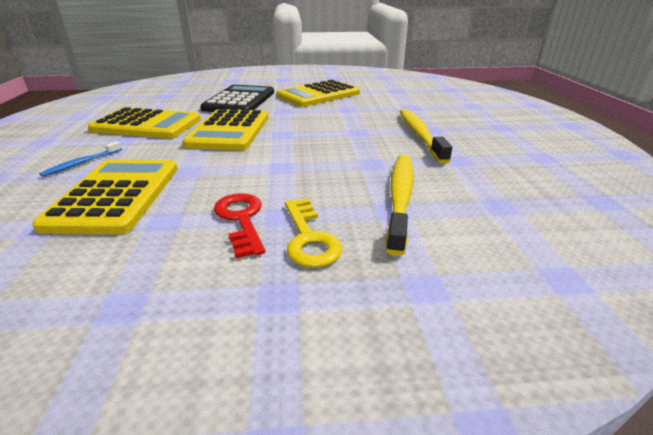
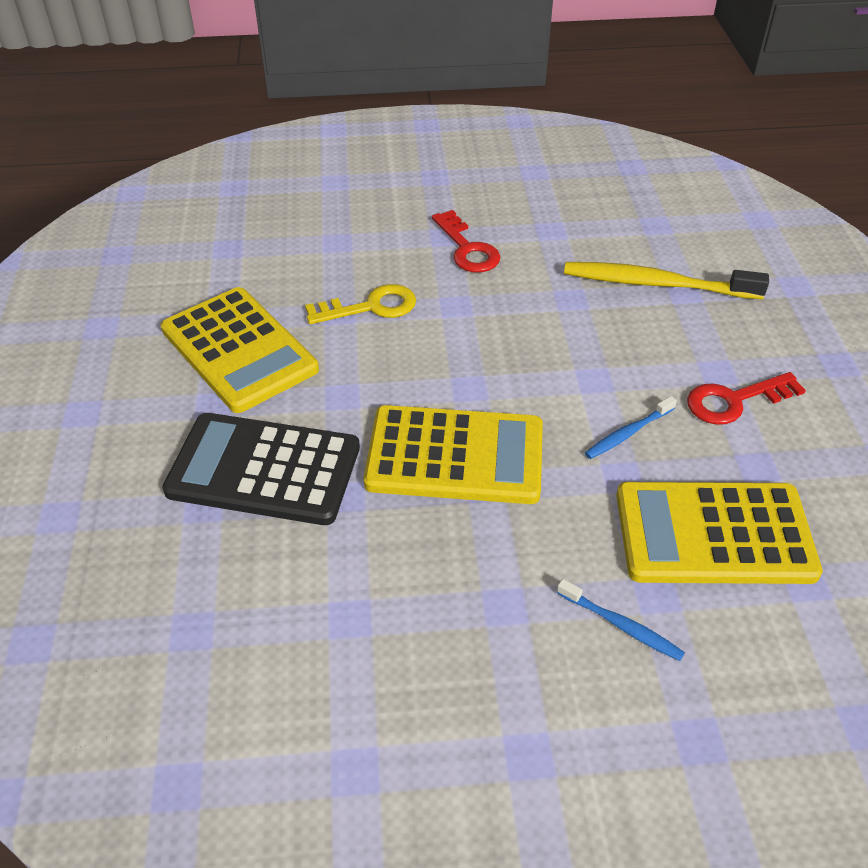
camera: 90 degrees left, 15 degrees up
yellow calculator [88,107,201,139] -> none
yellow key [285,198,342,268] -> yellow key moved to [305,284,416,324]
yellow toothbrush [400,109,452,164] -> red key [432,210,500,272]
none -> blue toothbrush [585,396,677,459]

